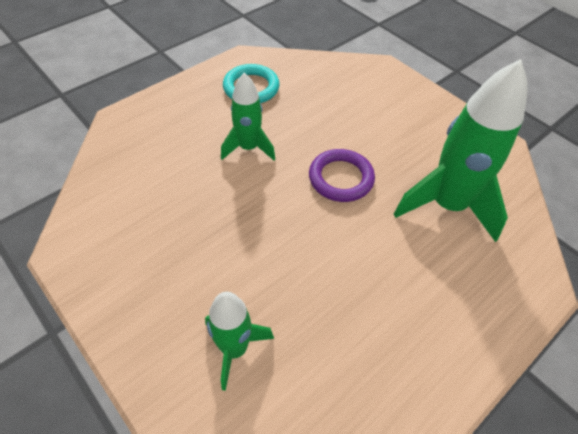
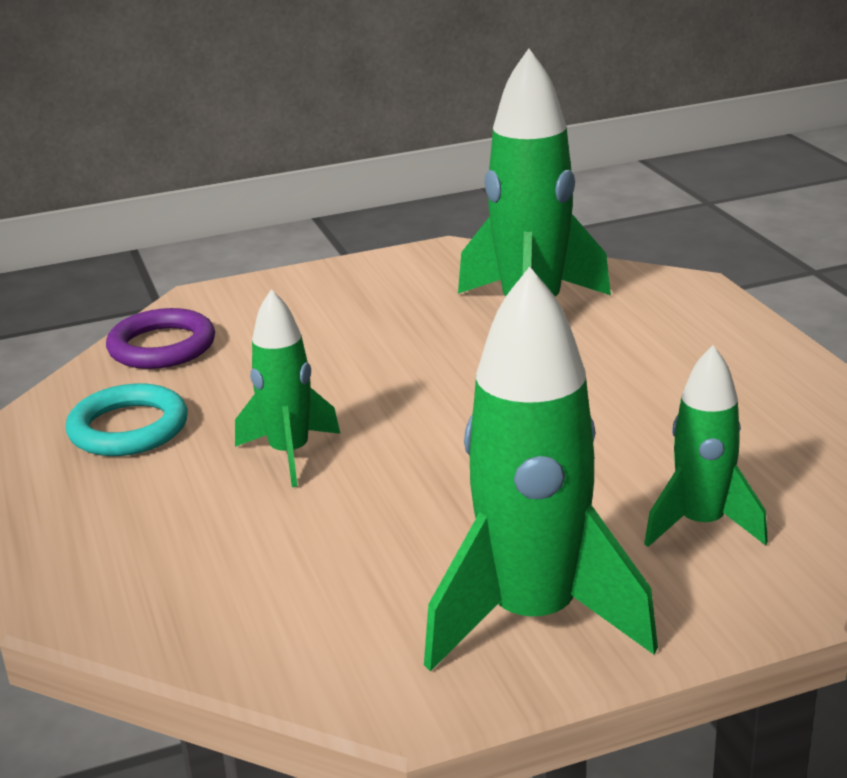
camera: 65 degrees left, 25 degrees down
purple ring [309,149,375,202] -> purple ring moved to [106,308,215,369]
none -> green rocket [424,267,658,671]

